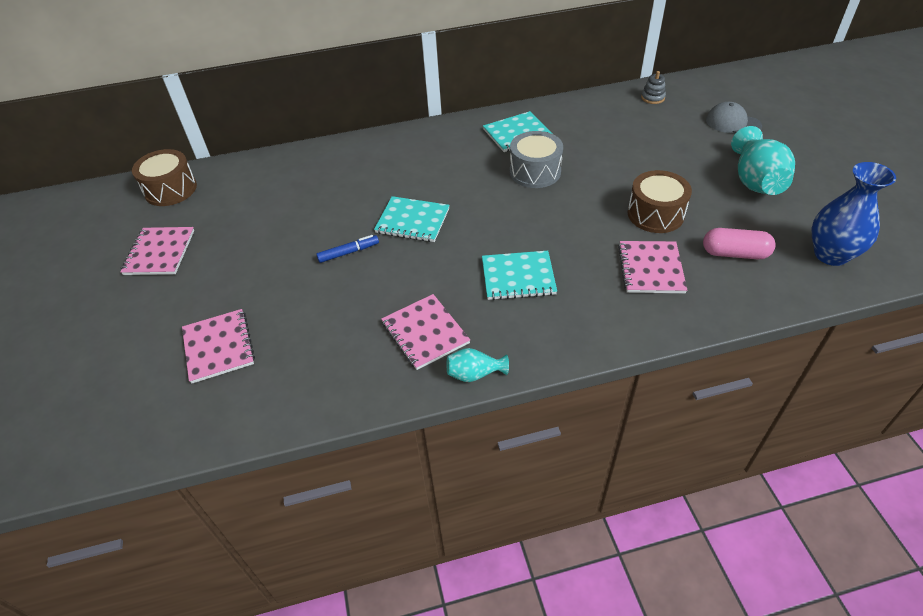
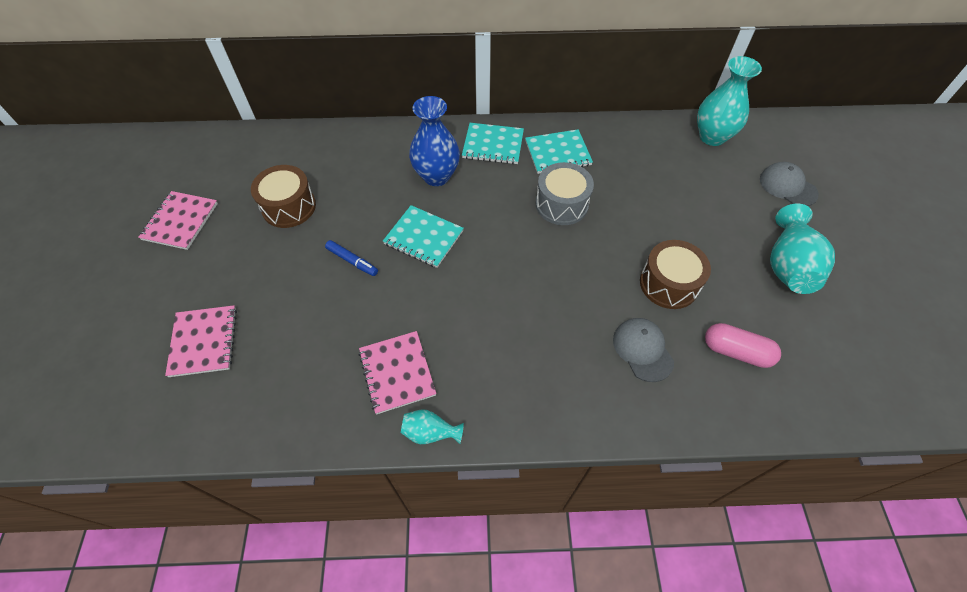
camera: 10 degrees right, 10 degrees up
brown drum [132,149,197,206] -> brown drum moved to [251,165,316,228]
blue marker [316,235,379,263] -> blue marker turned 45 degrees clockwise [325,240,378,276]
turquoise notebook [482,251,557,300] -> turquoise notebook moved to [462,123,524,164]
pink notebook [618,241,687,293] -> grey cap [613,318,674,382]
grey stacking toy [641,71,666,104] -> turquoise vase [697,56,762,146]
blue vase [811,162,896,266] -> blue vase moved to [409,96,460,186]

